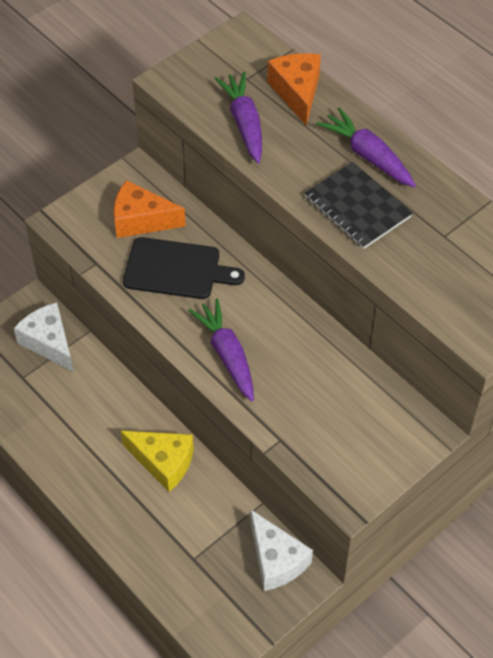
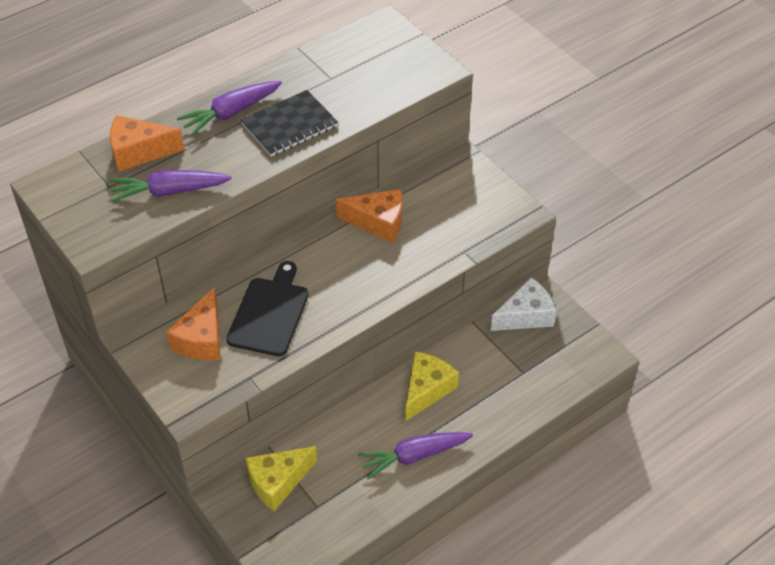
camera: 85 degrees left, 5 degrees down
white cheese [14,302,74,372] -> yellow cheese [246,446,317,511]
purple carrot [188,298,254,401] -> purple carrot moved to [358,432,473,479]
none -> orange cheese [336,189,402,243]

